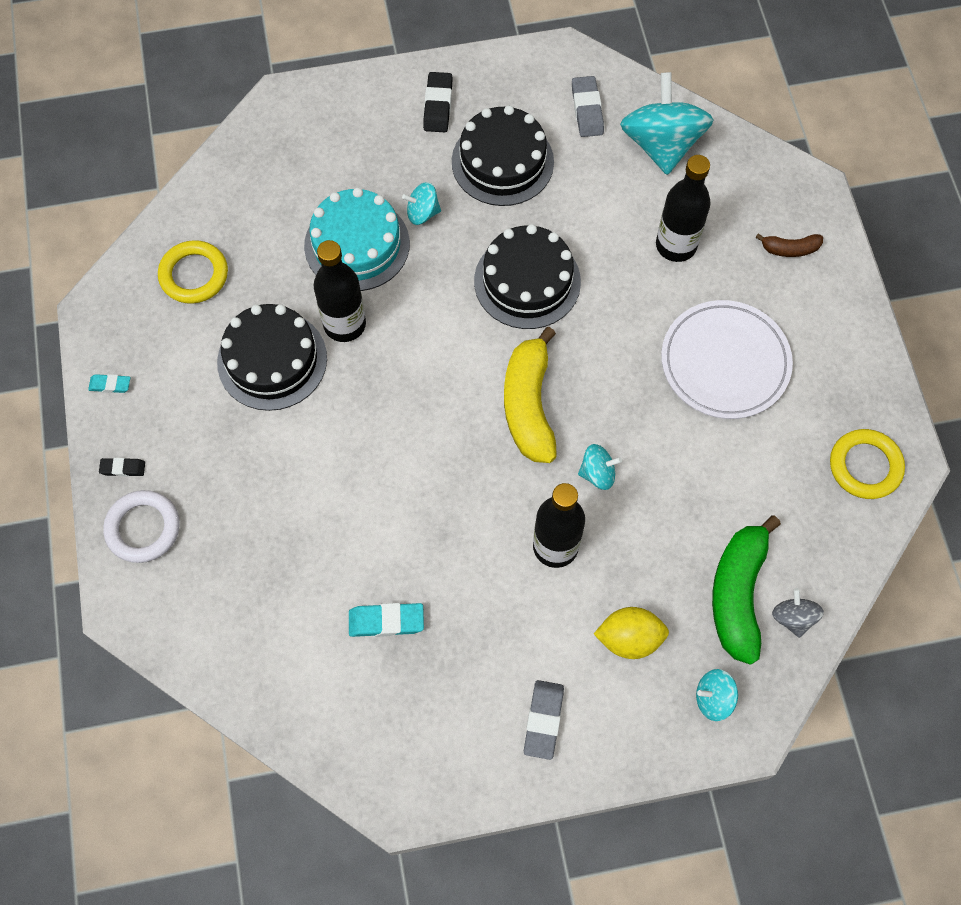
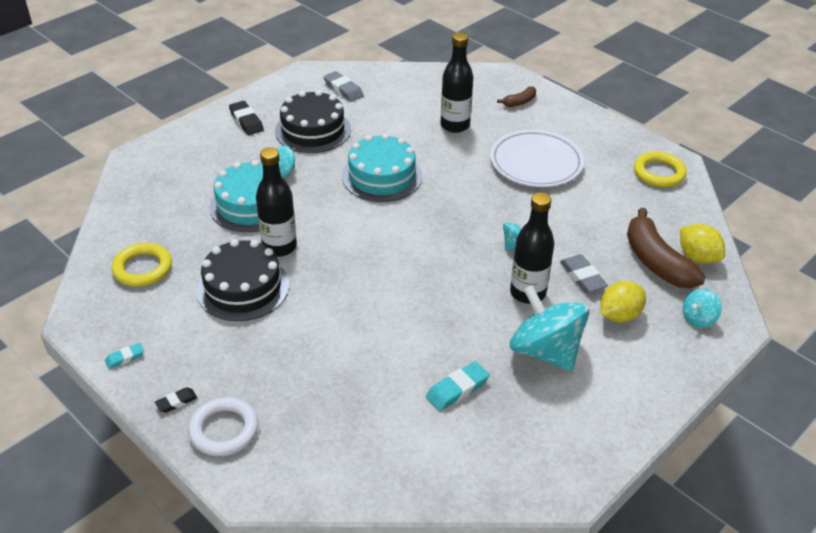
camera: 35 degrees left, 25 degrees down
black cake [474,224,581,329] -> turquoise cake [342,133,422,202]
yellow banana [504,327,557,463] -> none
grey eraser [524,680,564,760] -> grey eraser moved to [560,254,608,293]
turquoise spinning top [620,72,713,175] -> turquoise spinning top moved to [510,285,589,371]
green banana [712,515,781,665] -> brown banana [627,208,706,289]
grey spinning top [772,588,824,638] -> yellow lemon [680,224,725,264]

